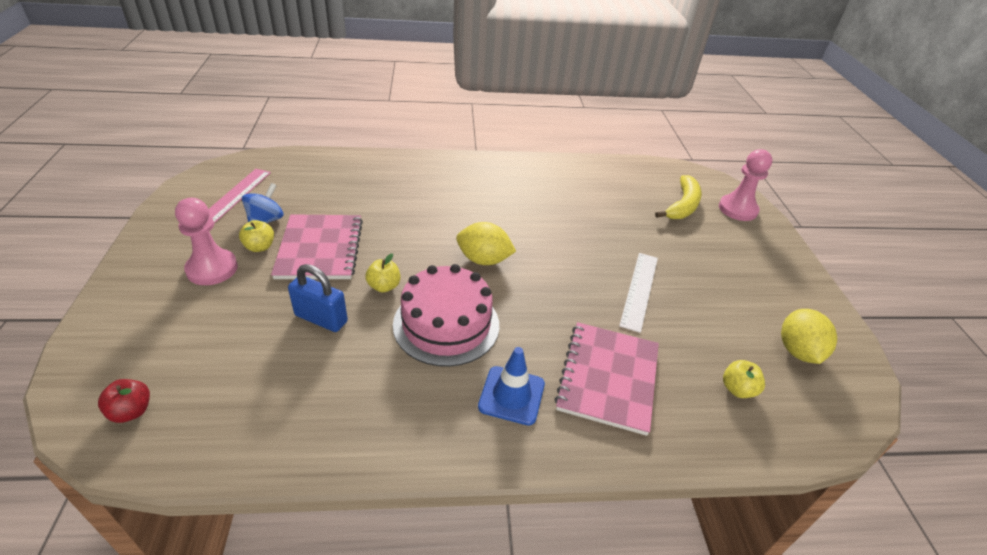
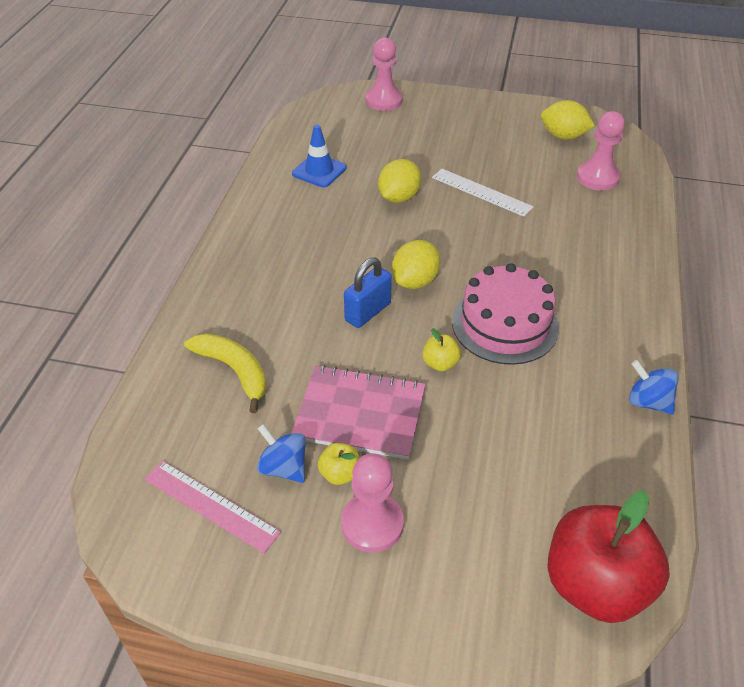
camera: 70 degrees left, 5 degrees up
red apple [98,379,150,423] -> red apple [547,491,670,623], size x2.37
blue padlock [288,264,348,332] -> blue padlock moved to [344,258,392,328]
blue traffic cone [478,347,545,425] -> blue traffic cone moved to [292,125,347,187]
pink notebook [555,322,659,436] -> none
yellow banana [655,175,702,219] -> yellow banana moved to [184,333,266,413]
yellow apple [723,360,765,398] -> pink pawn [577,111,625,191]
none -> yellow lemon [378,159,421,203]
none -> blue spinning top [629,360,679,415]

